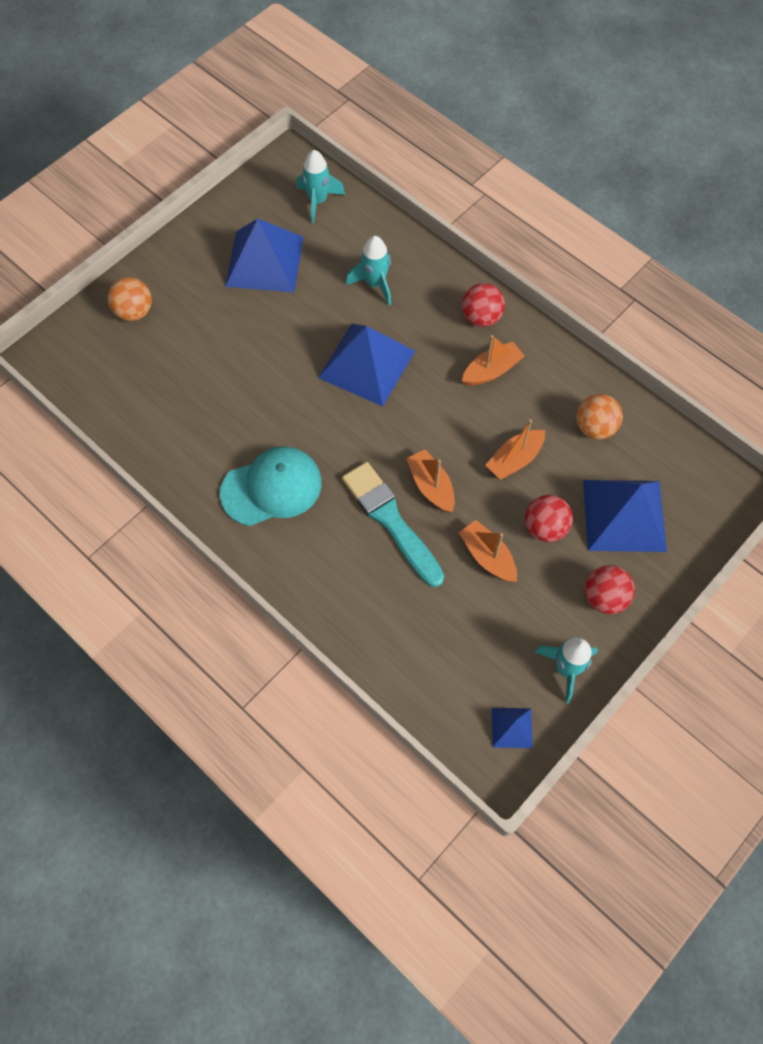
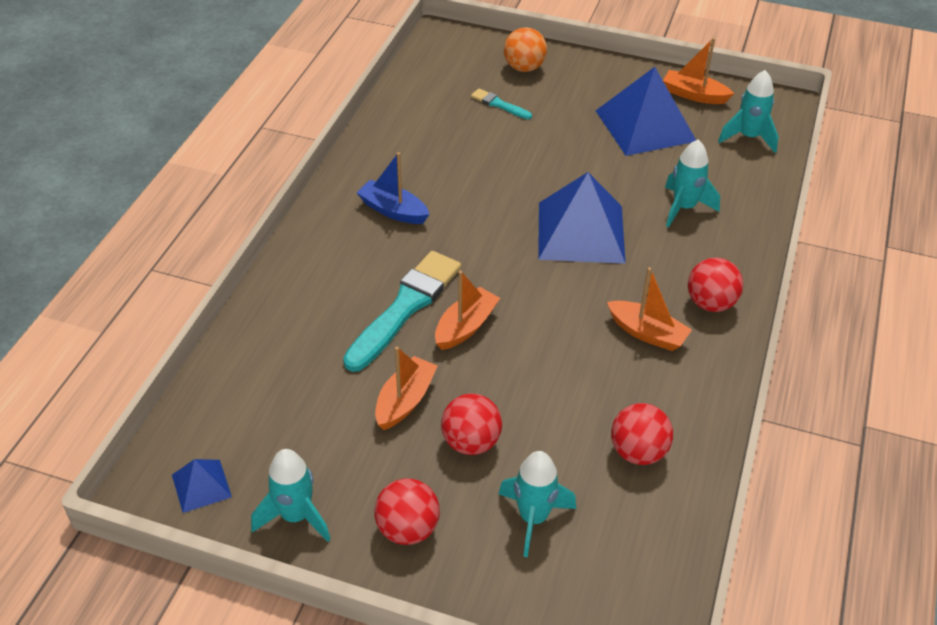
camera: 65 degrees right, 20 degrees down
turquoise cap [220,446,322,526] -> blue boat [356,152,430,224]
orange boat [486,419,545,480] -> orange boat moved to [663,38,734,104]
orange ball [576,394,623,440] -> red ball [611,403,673,465]
blue pyramid [583,480,667,552] -> turquoise rocket [499,451,576,557]
none -> turquoise brush [471,89,532,119]

